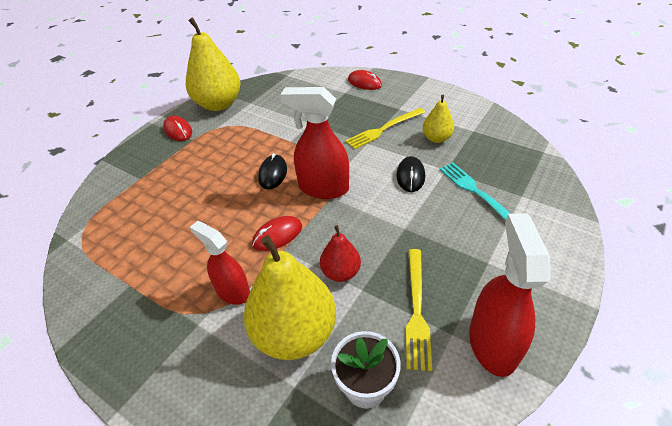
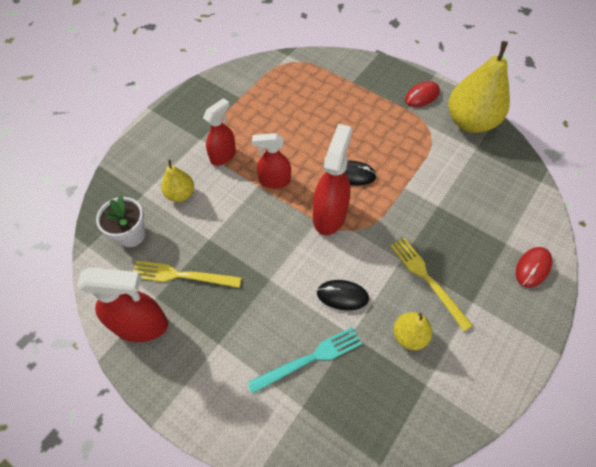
camera: 90 degrees right, 15 degrees up
yellow pear [244,236,336,360] -> yellow pear [161,159,194,202], size x0.52
red mouse [252,216,302,251] -> red spray bottle [252,133,291,189]
red pear [320,225,361,282] -> none

